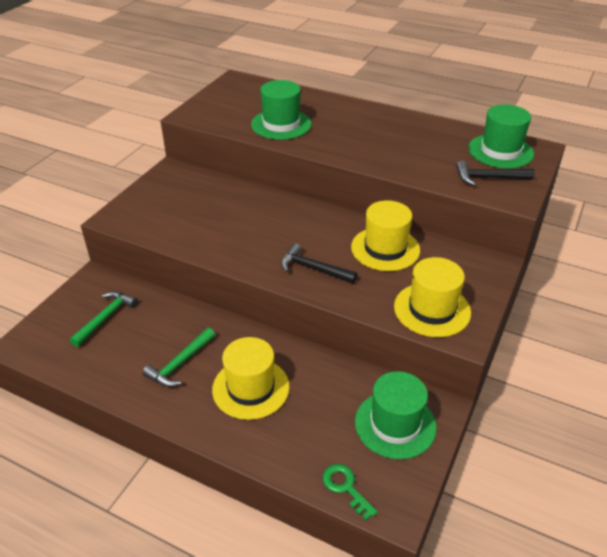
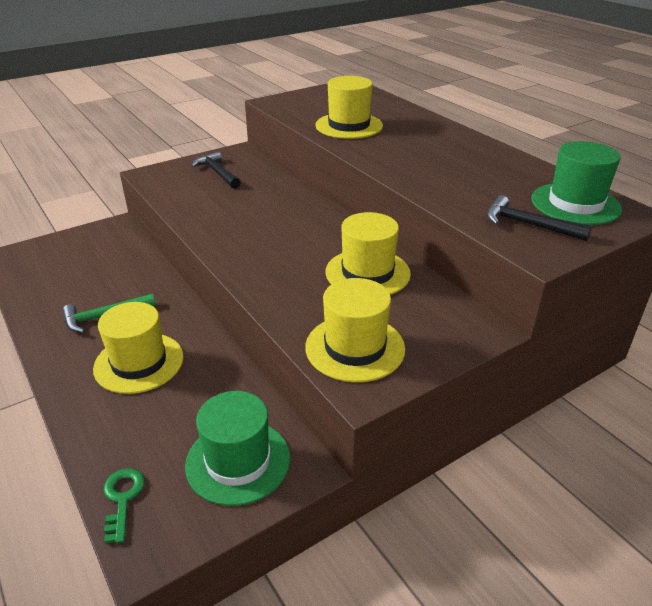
camera: 30 degrees right, 5 degrees down
green hammer [70,291,138,347] -> none
green hat [251,80,312,140] -> yellow hat [315,76,383,139]
black hammer [281,243,358,283] -> black hammer moved to [191,151,241,189]

